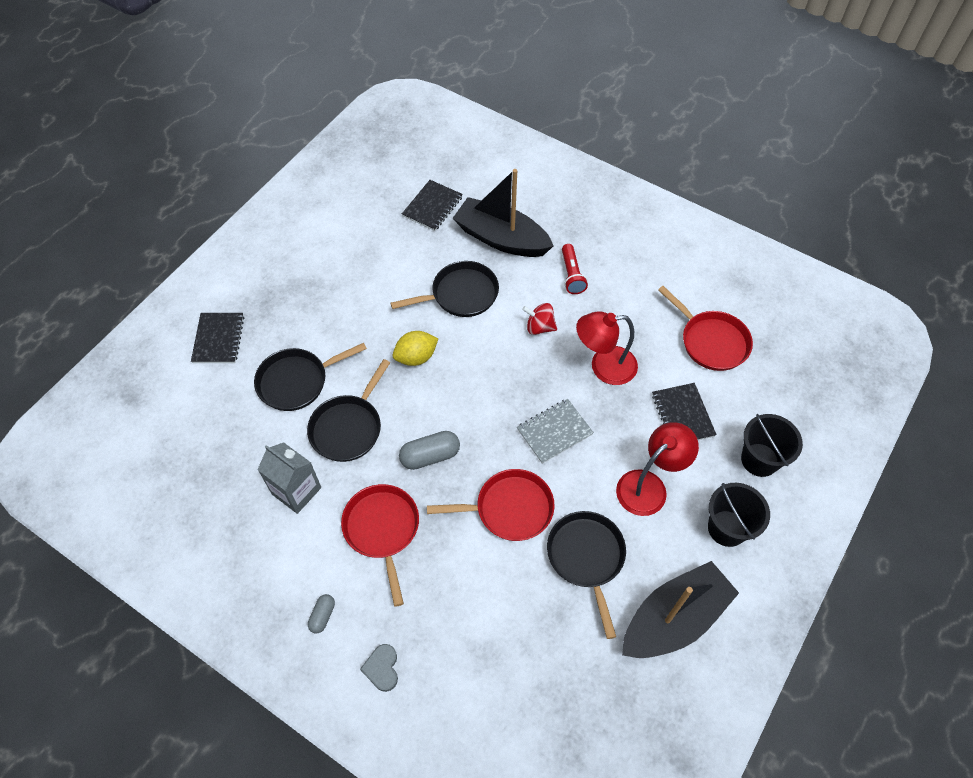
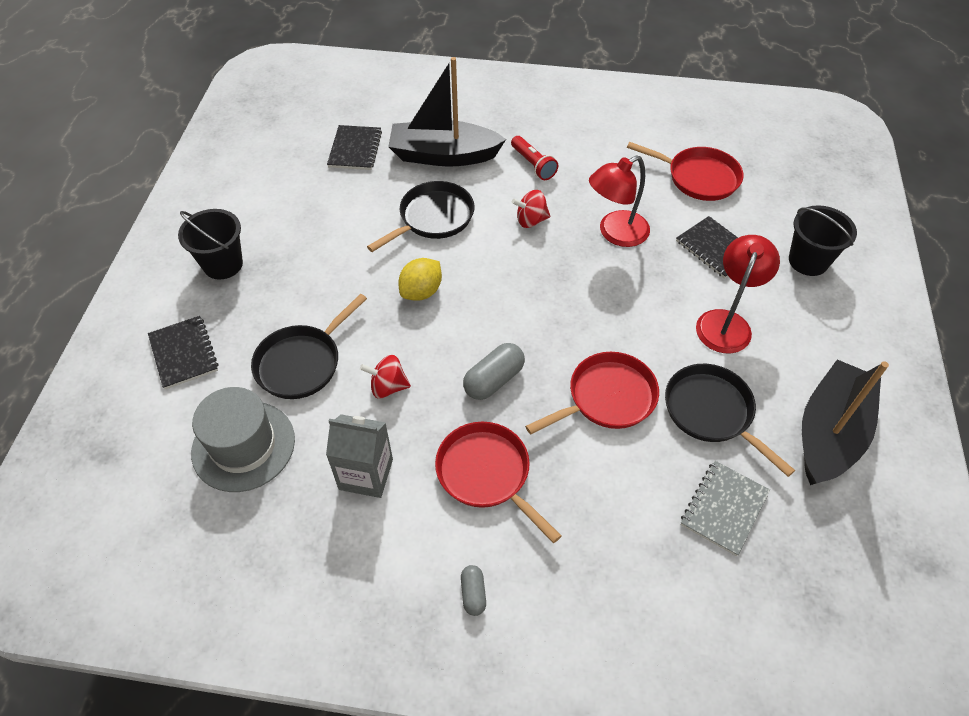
camera: 25 degrees left, 5 degrees down
black pan [307,359,390,462] -> red spinning top [360,355,411,398]
grey heart [360,644,398,692] -> none
grey notebook [517,399,594,464] -> grey notebook moved to [680,461,770,556]
black bucket [708,483,770,547] -> black bucket moved to [178,209,243,280]
none -> grey hat [191,387,295,492]

